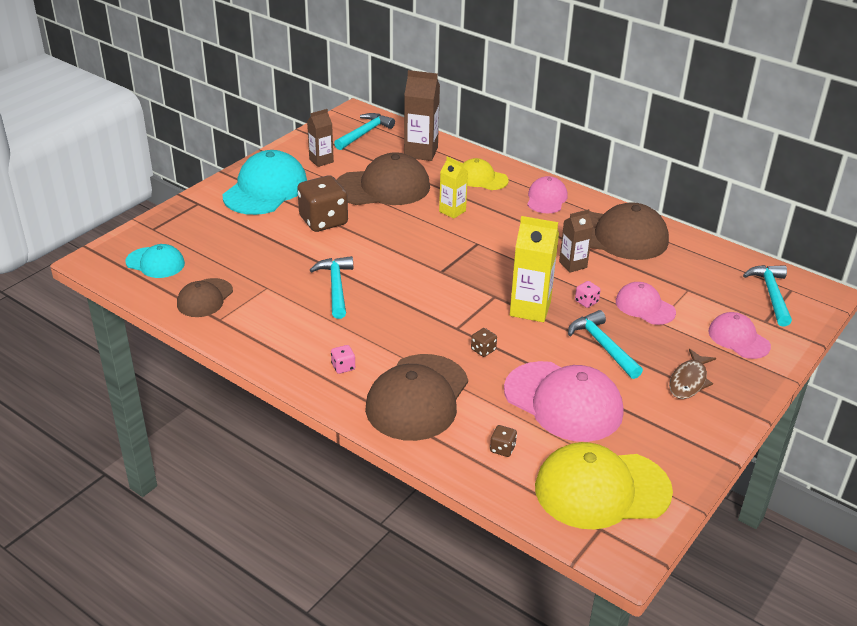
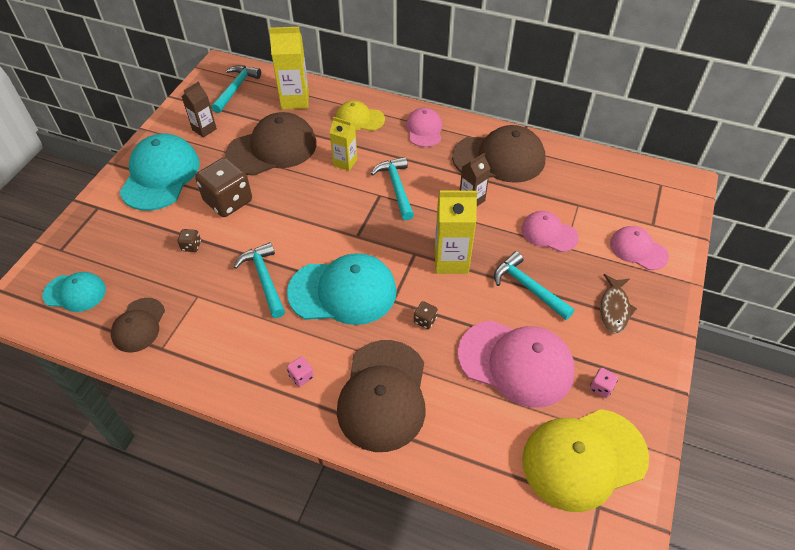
camera: 15 degrees left, 15 degrees up
brown carton [404,70,440,161] -> yellow carton [269,27,309,109]
brown dice [490,425,517,457] -> brown dice moved to [177,229,201,252]
pink dice [575,281,601,308] -> pink dice moved to [590,368,618,398]
turquoise hammer [743,265,792,326] -> turquoise hammer moved to [371,157,414,220]
none -> turquoise cap [287,253,397,325]

